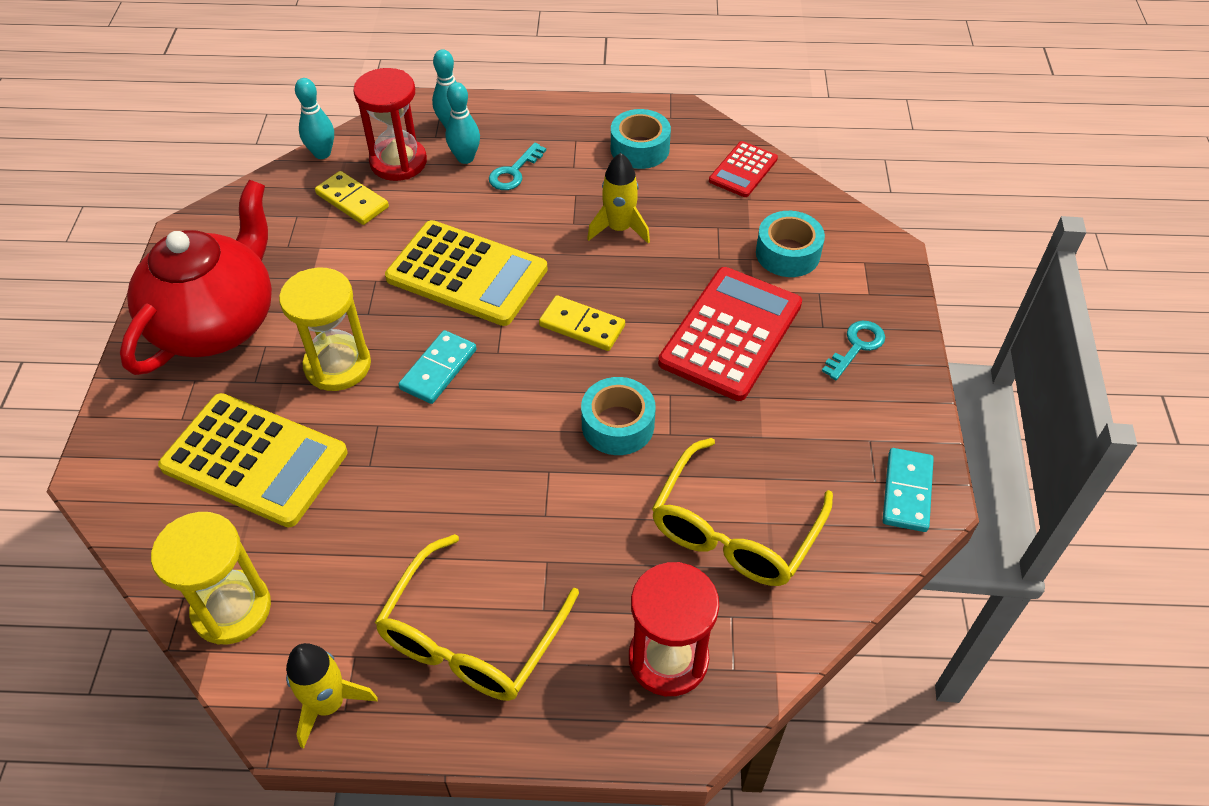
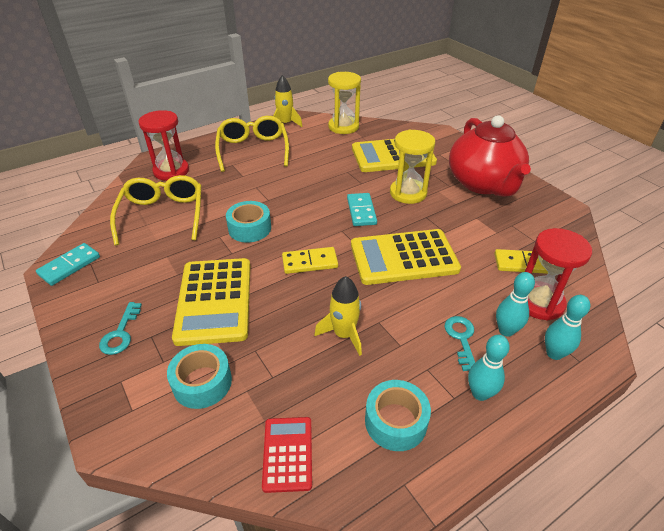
camera: 145 degrees right, 10 degrees down
turquoise bowling pin [295,78,334,159] -> turquoise bowling pin moved to [468,335,510,401]
red calculator [658,267,802,401] -> yellow calculator [172,258,250,346]
turquoise domino [882,448,934,532] -> turquoise domino turned 60 degrees clockwise [36,243,100,286]

